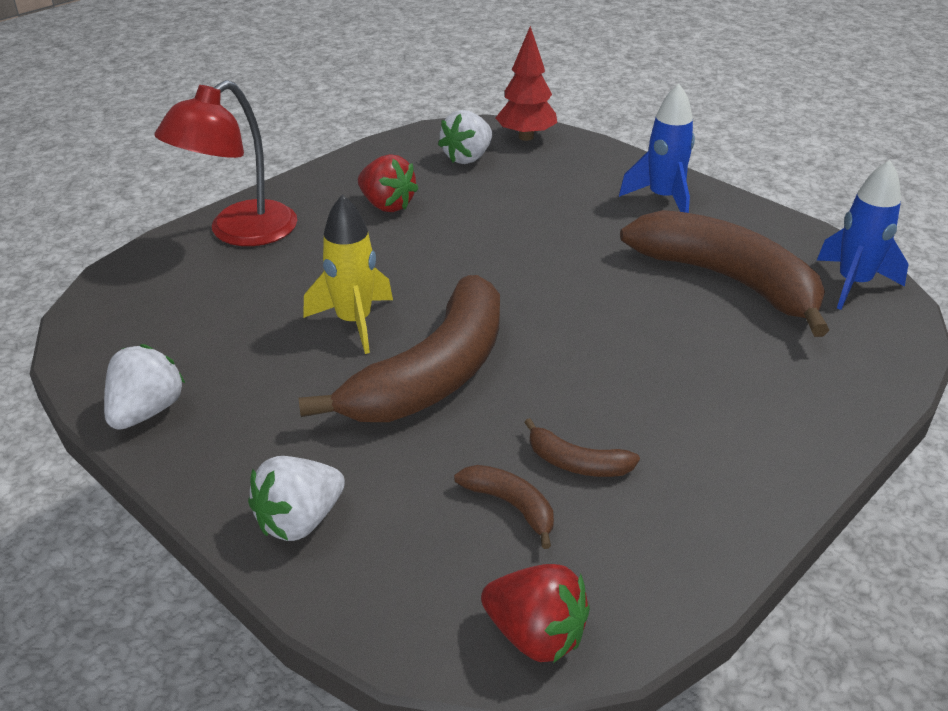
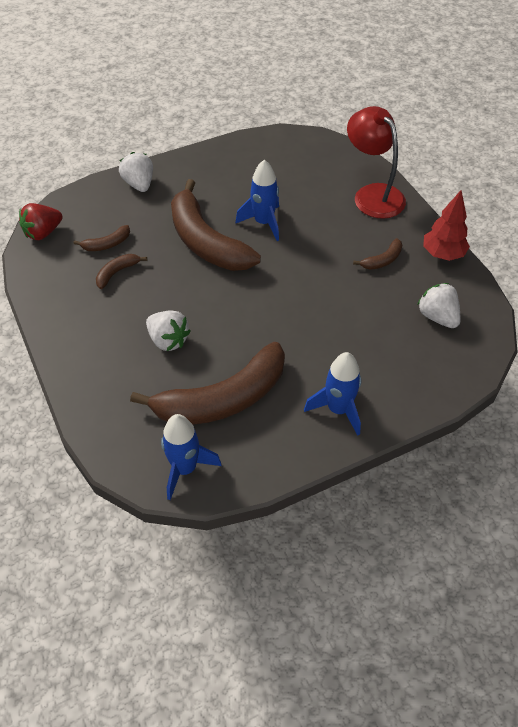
camera: 110 degrees right, 15 degrees up
white strawberry [104,344,185,430] -> white strawberry moved to [146,310,191,351]
yellow rocket [303,195,393,354] -> blue rocket [235,160,279,241]
red strawberry [358,154,419,212] -> brown banana [353,238,402,270]
red tree [496,26,557,141] -> red tree moved to [423,190,470,261]

